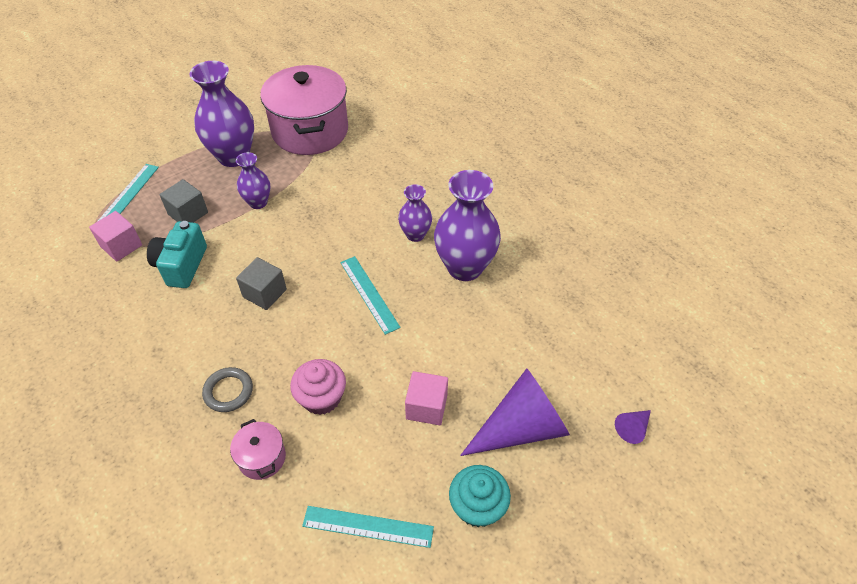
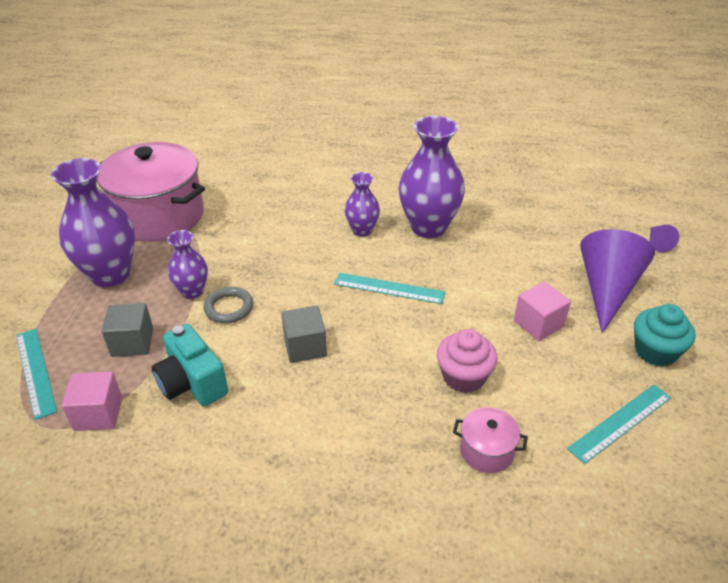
camera: 45 degrees left, 10 degrees down
grey ring [202,367,253,412] -> grey ring moved to [203,287,253,323]

